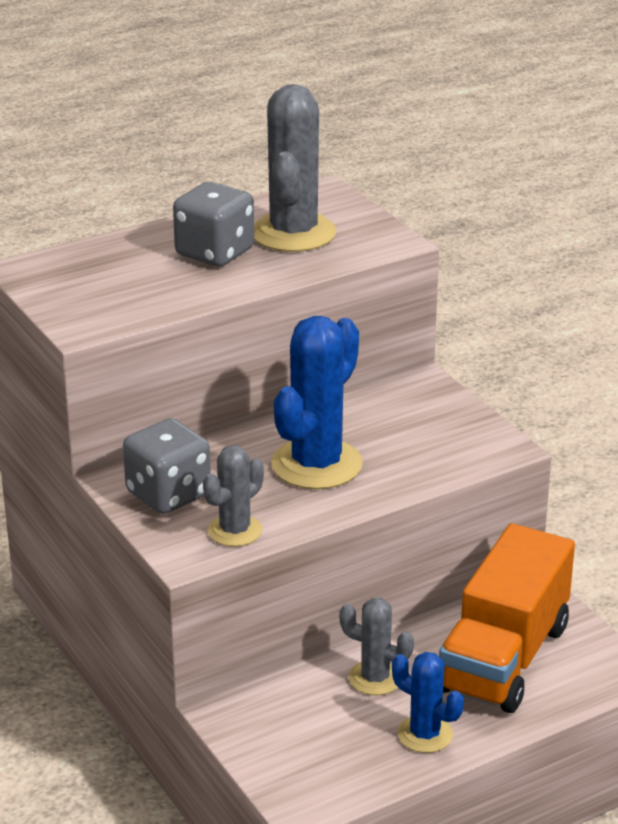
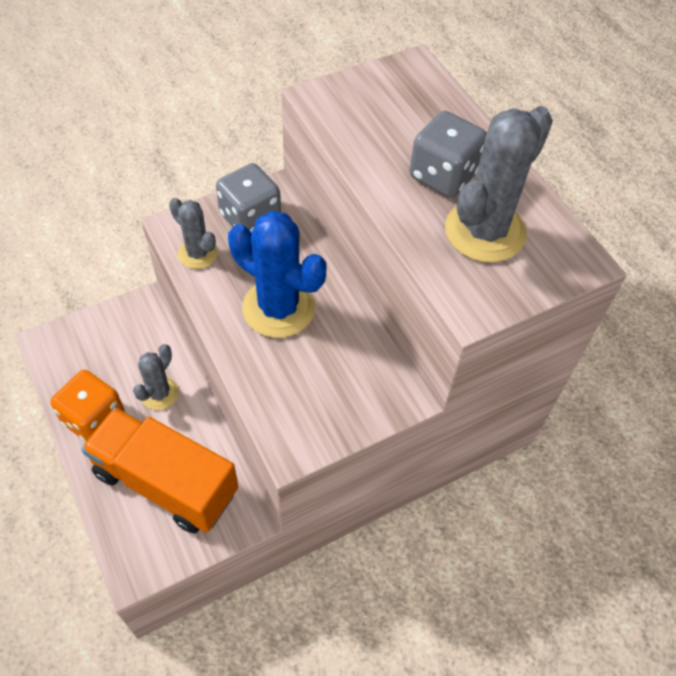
camera: 90 degrees right, 25 degrees up
grey cactus [254,84,336,252] -> grey cactus turned 60 degrees counterclockwise [445,106,553,263]
blue cactus [392,652,464,753] -> orange dice [50,370,125,442]

